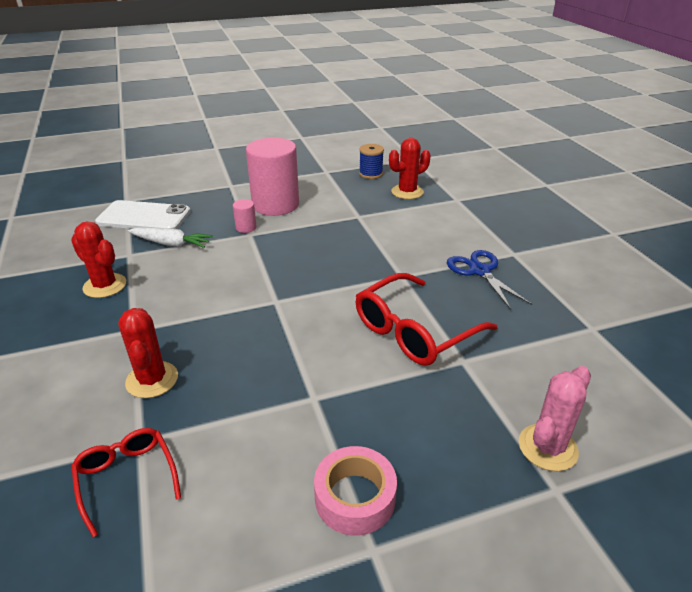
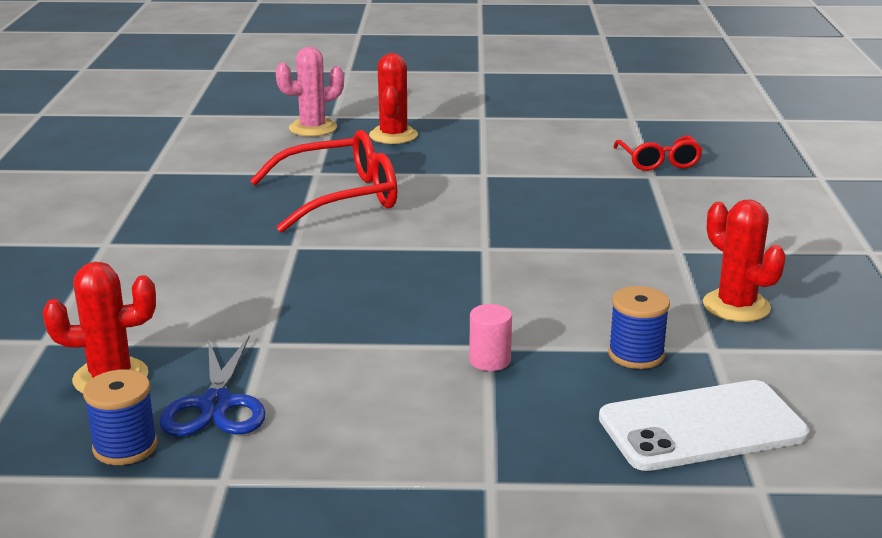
camera: 160 degrees left, 10 degrees down
white phone [95,200,191,229] -> white phone turned 45 degrees counterclockwise [599,380,809,471]
red cactus [118,308,178,398] -> red cactus moved to [369,53,418,144]
white carrot [128,228,213,248] -> blue spool [608,286,670,369]
pink cylinder [246,137,299,216] -> none
pink tape [314,446,397,536] -> none
blue scissors [447,250,532,310] -> blue scissors moved to [159,335,266,436]

